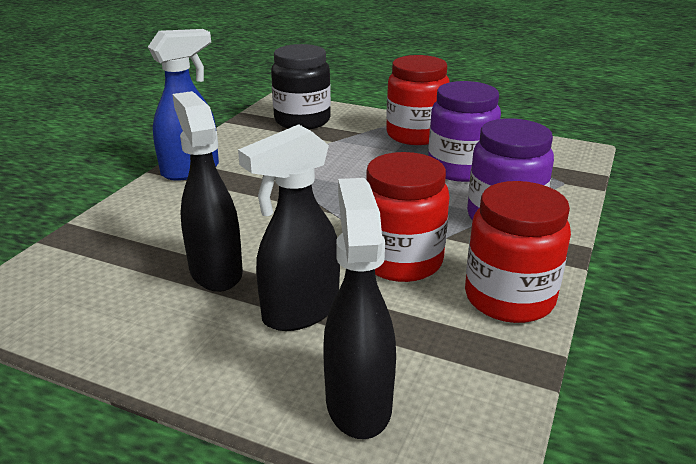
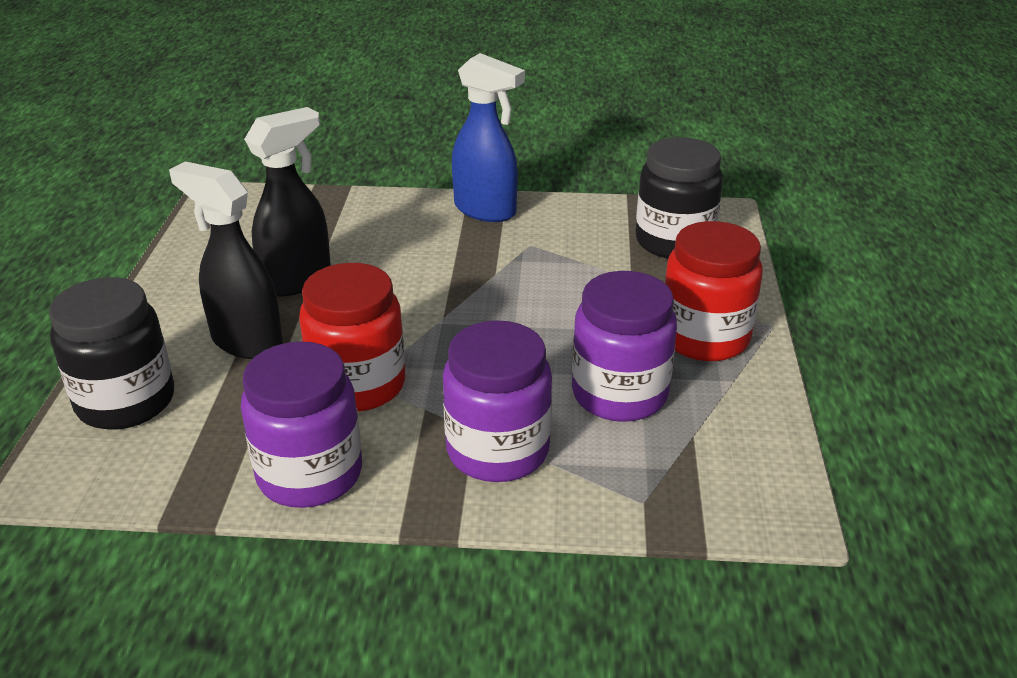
camera: 70 degrees right, 5 degrees up
black spray bottle [323,178,396,439] -> black jar [49,277,174,430]
red jar [465,181,571,323] -> purple jar [241,341,362,508]

